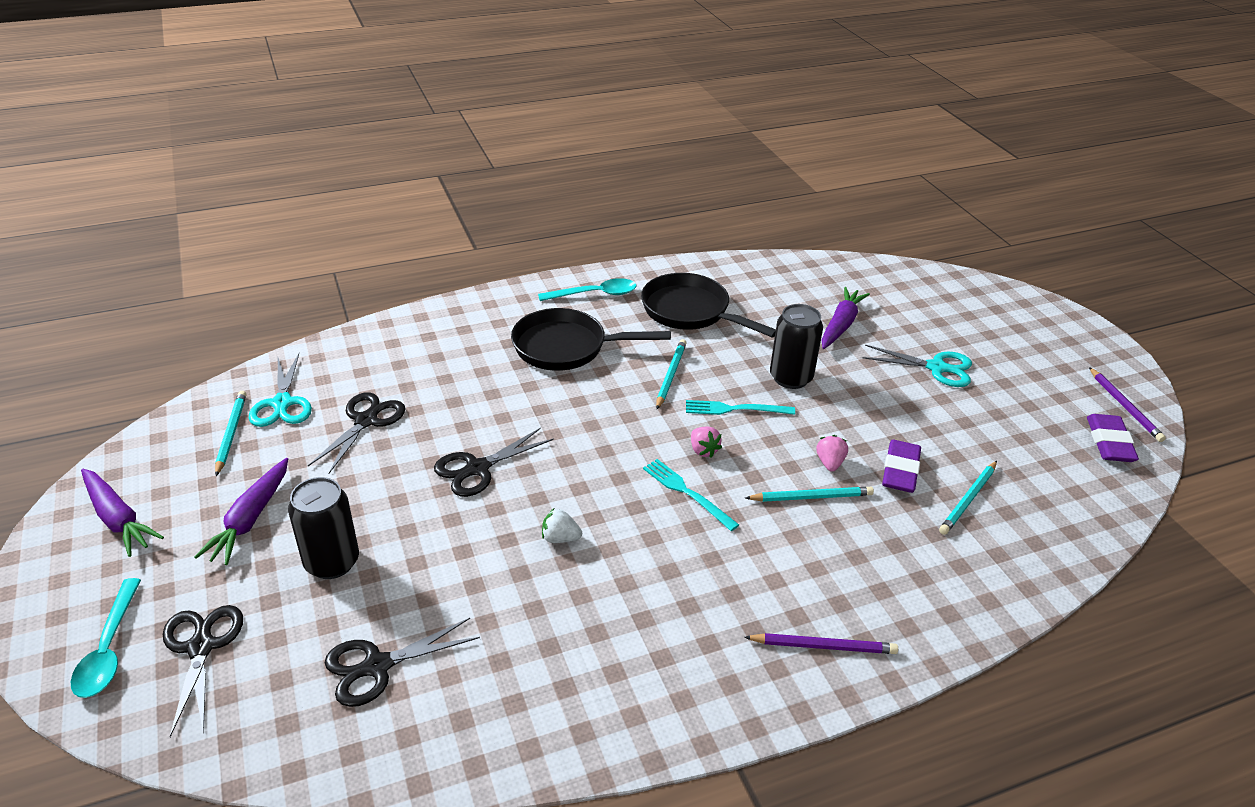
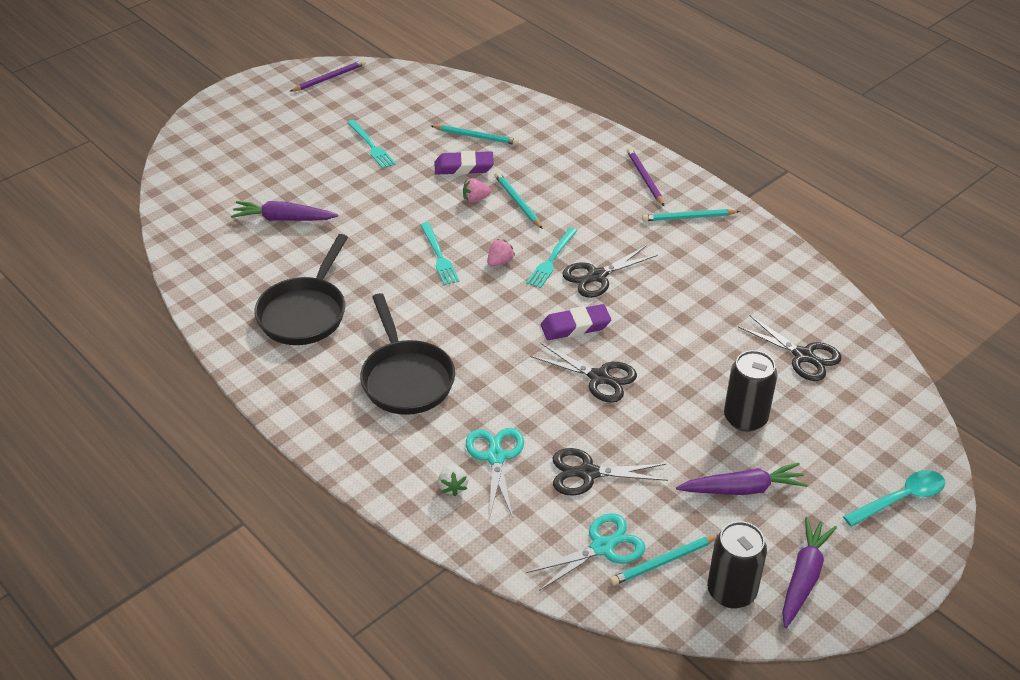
camera: 110 degrees left, 5 degrees up
black scissors [163,605,243,737] -> black scissors moved to [562,246,658,298]
turquoise spoon [538,278,636,301] -> none
white strawberry [542,508,582,543] -> white strawberry moved to [438,464,469,496]
turquoise pencil [656,339,687,409] -> turquoise pencil moved to [642,209,740,221]
black can [770,304,823,389] -> black can moved to [707,521,767,609]
turquoise scissors [862,345,972,387] -> turquoise scissors moved to [466,428,524,518]
purple eraser [1087,414,1139,462] -> purple eraser moved to [541,304,611,340]
none -> turquoise fork [347,120,396,169]

